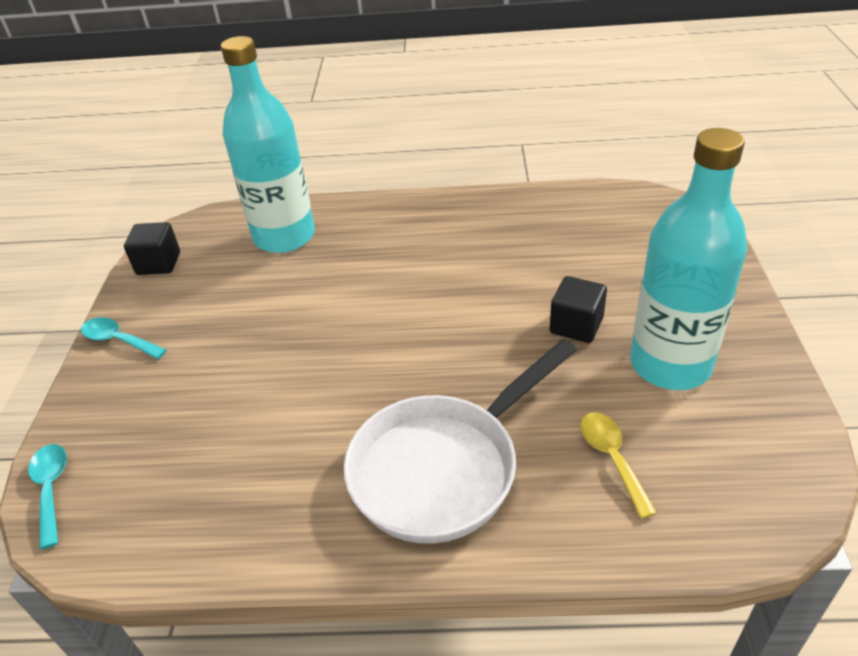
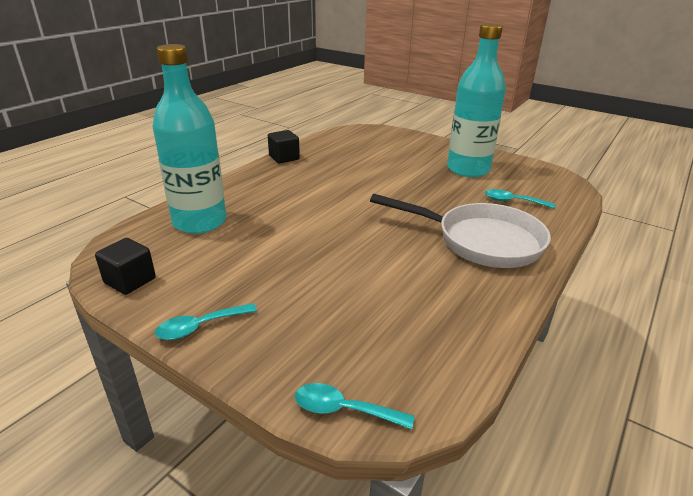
camera: 60 degrees left, 10 degrees down
white pan [344,339,577,543] -> white pan turned 60 degrees counterclockwise [370,194,551,268]
black cube [550,276,607,343] -> black cube moved to [268,130,300,163]
yellow spoon [580,412,657,519] -> turquoise spoon [485,189,555,208]

